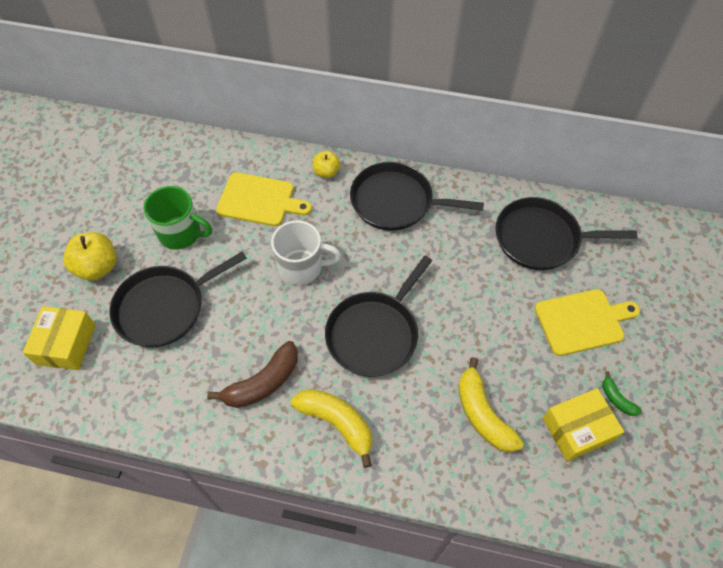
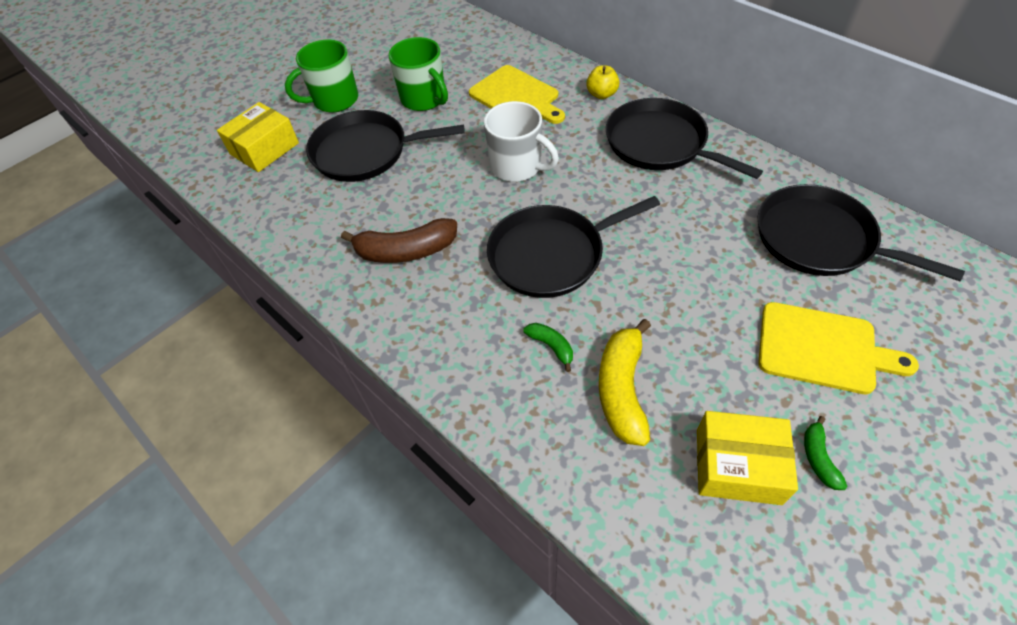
camera: 35 degrees right, 5 degrees down
yellow apple [63,232,117,281] -> green mug [285,40,358,113]
yellow banana [291,389,372,468] -> none
none -> green banana [523,323,573,372]

